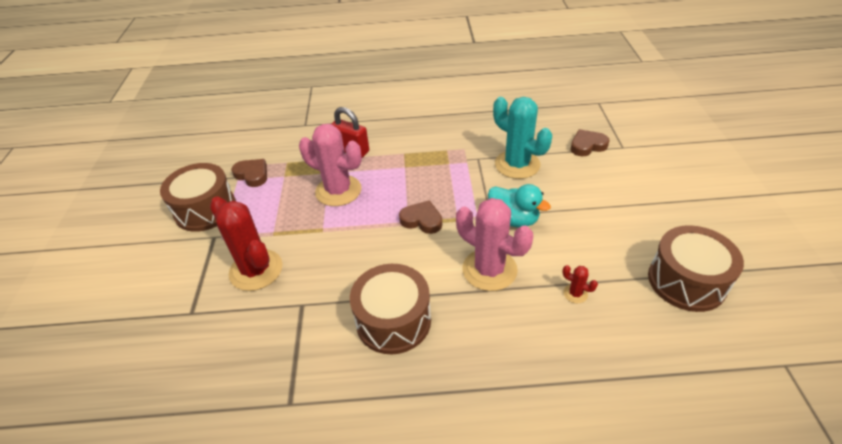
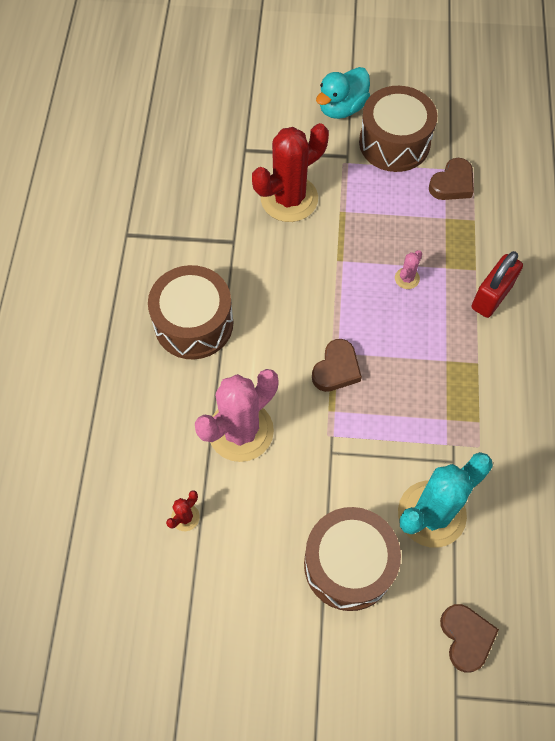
camera: 95 degrees right, 20 degrees up
pink cactus [299,124,362,206] -> pink cactus [395,250,422,289], size x0.42
turquoise duck [488,184,551,228] -> turquoise duck moved to [316,67,370,119]
brown drum [648,225,744,312] -> brown drum moved to [304,507,401,611]

